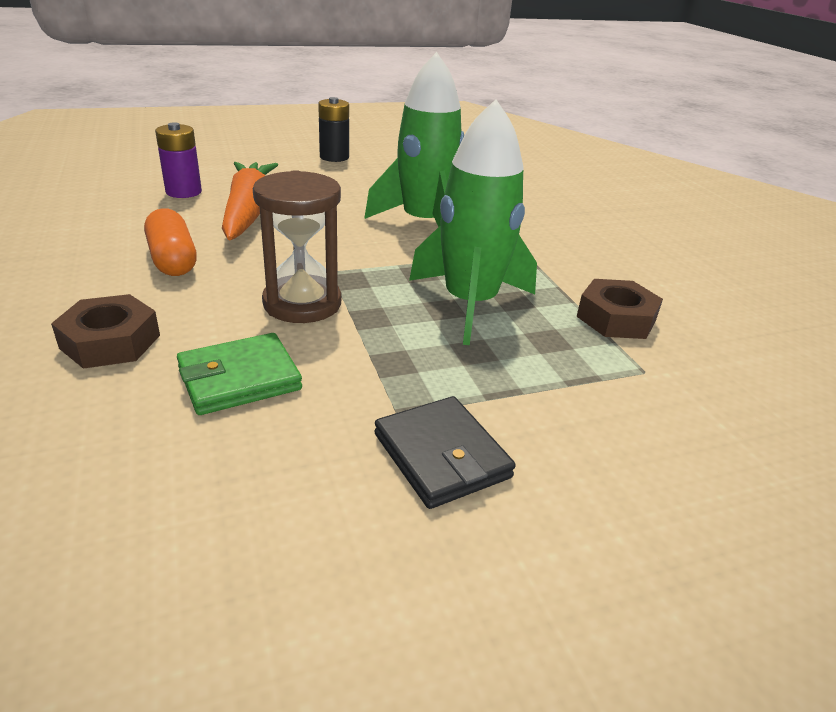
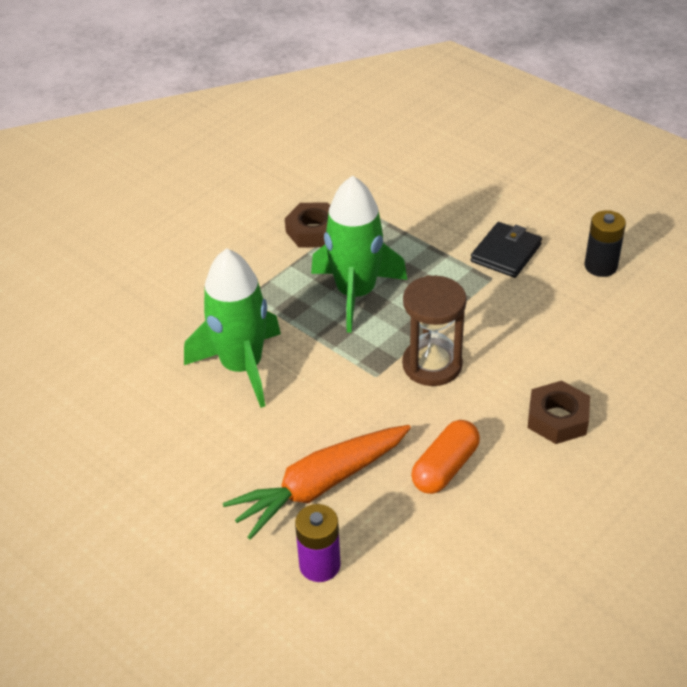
camera: 115 degrees left, 10 degrees up
green wallet [177,333,302,415] -> none
black battery [318,97,349,162] -> black battery moved to [585,210,626,277]

